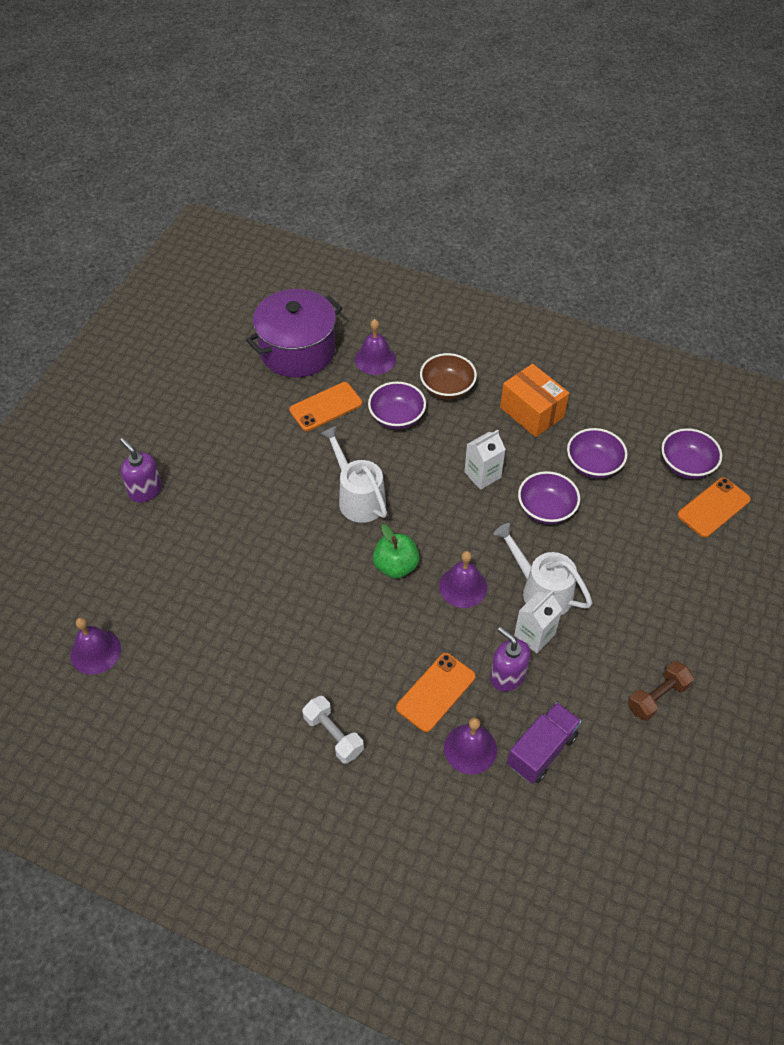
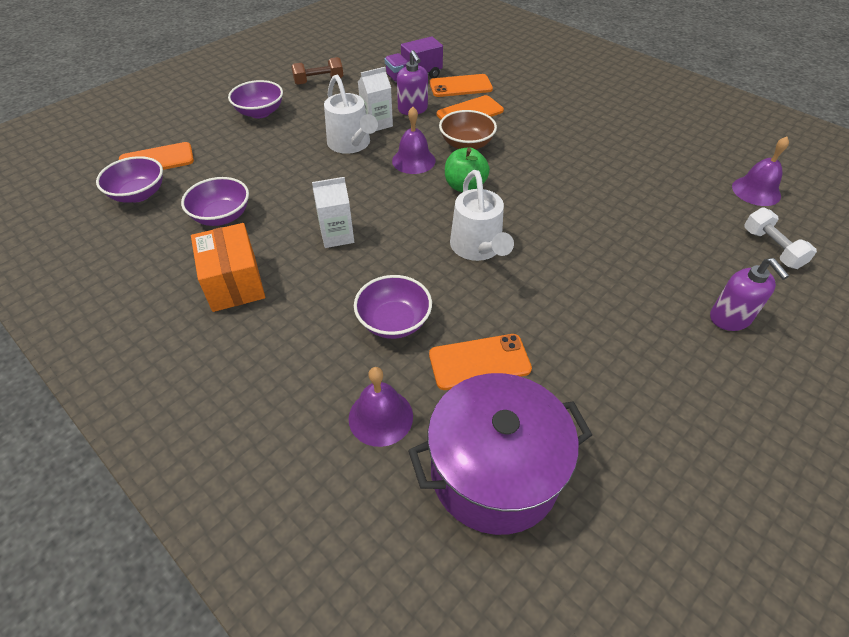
camera: 160 degrees left, 5 degrees down
white dumbbell [302,696,364,764] -> white dumbbell moved to [744,208,817,269]
brown bowl [420,353,477,400] -> brown bowl moved to [439,110,497,149]
purple bell [444,718,497,775] -> orange phone [430,74,493,97]
purple bowl [518,471,580,524] -> purple bowl moved to [228,80,283,118]

